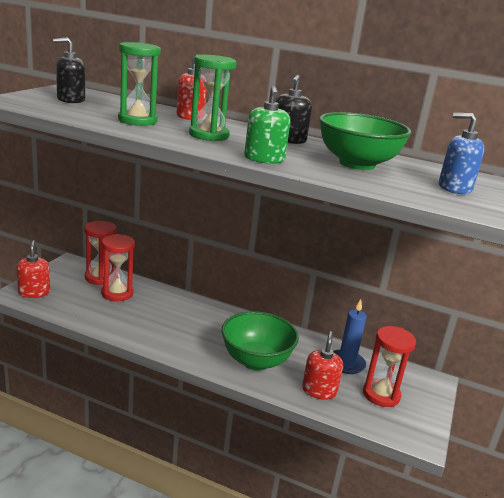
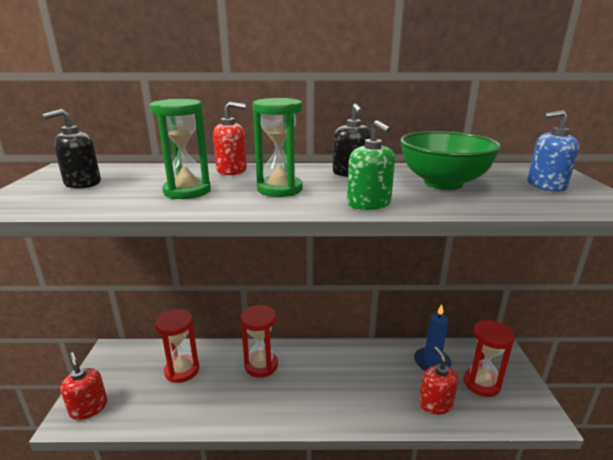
camera: 20 degrees left, 0 degrees up
red hourglass [84,221,117,285] -> red hourglass moved to [240,305,278,378]
green bowl [222,311,299,370] -> none

